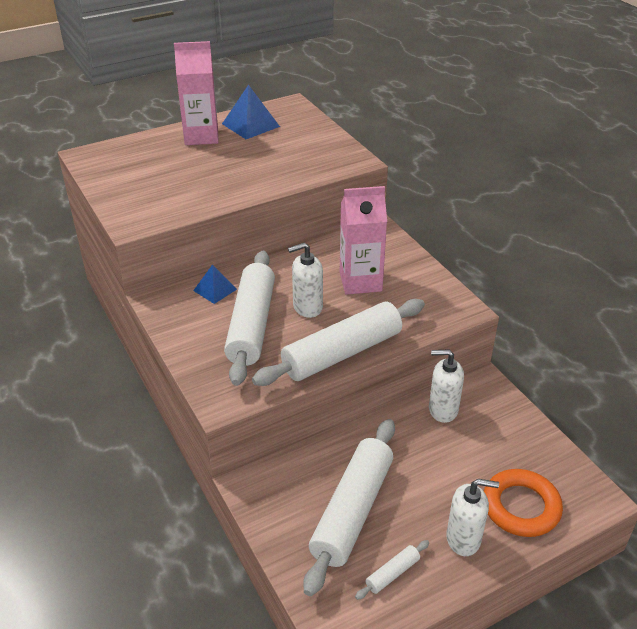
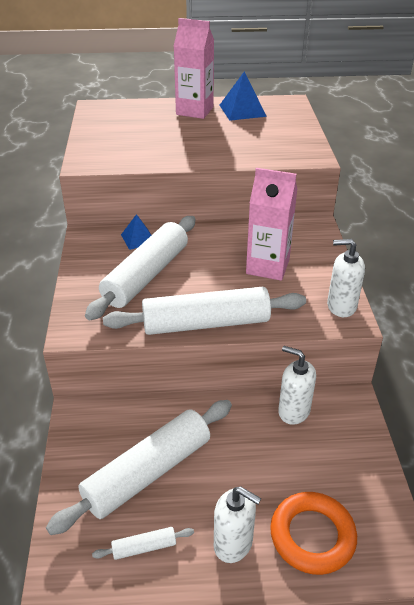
camera: 25 degrees right, 0 degrees up
white soap dispenser [288,243,323,318] -> white soap dispenser moved to [327,239,365,317]

